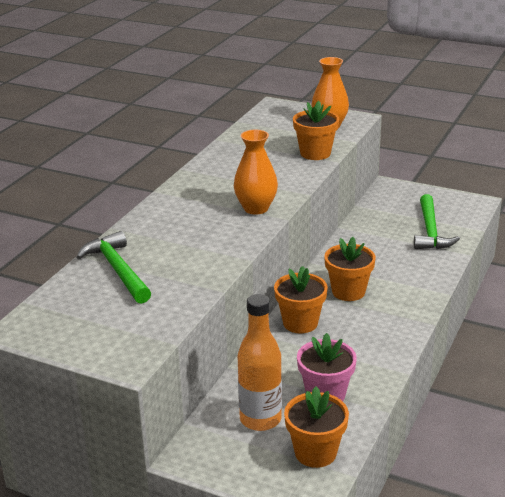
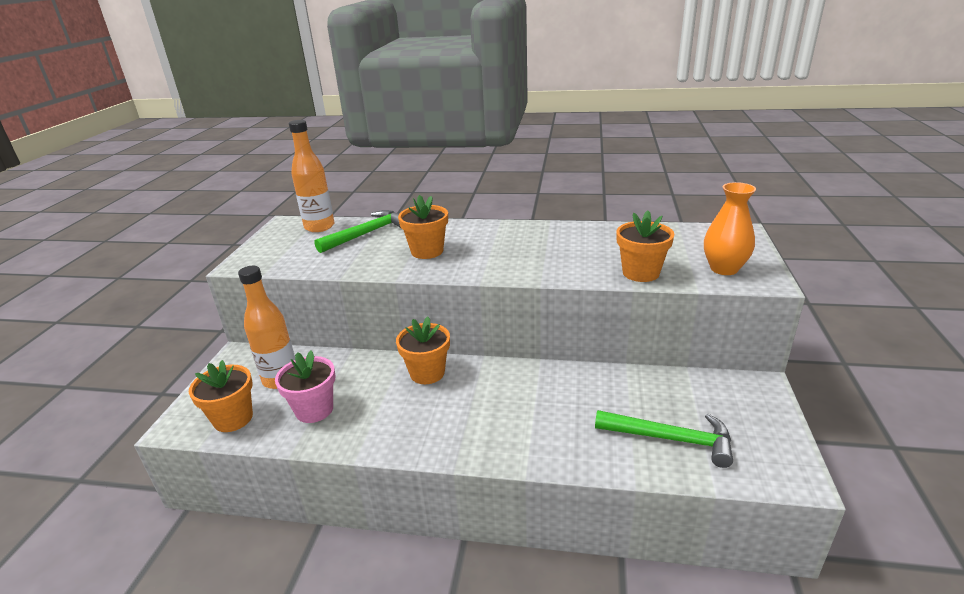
camera: 75 degrees right, 0 degrees up
orange vase [234,130,278,215] -> none
orange flower pot [324,237,376,301] -> orange flower pot moved to [398,195,448,259]
green hammer [414,194,460,249] -> green hammer turned 150 degrees counterclockwise [595,410,733,468]
none -> orange bottle [289,120,335,232]

